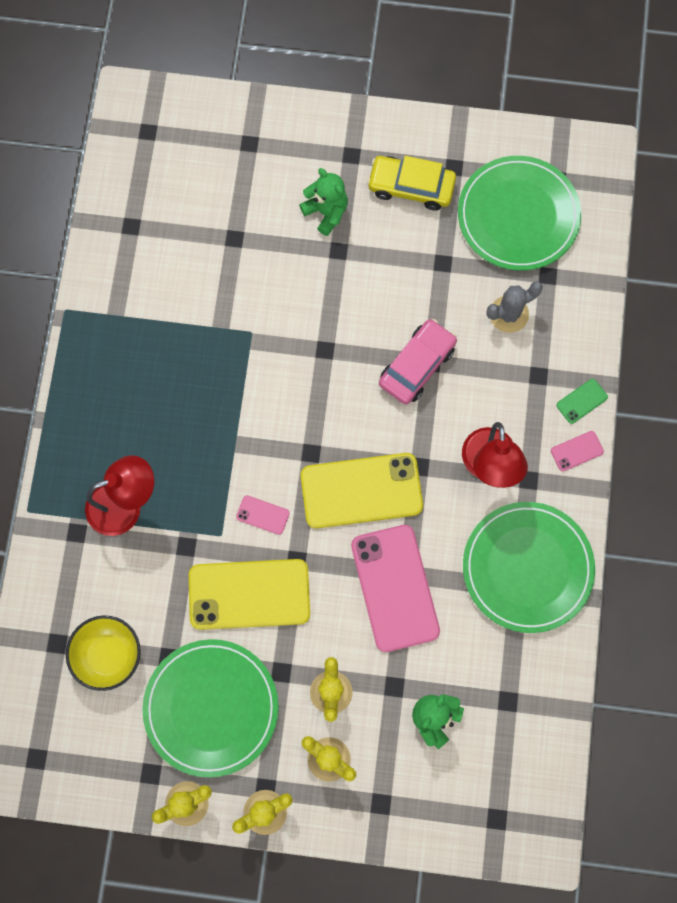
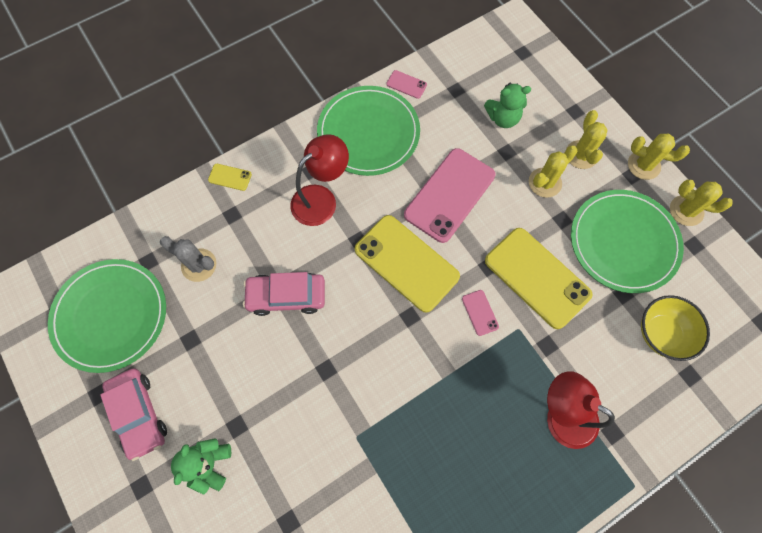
camera: 130 degrees left, 5 degrees down
yellow car [367,156,456,211] -> pink car [100,368,167,461]
pink phone [551,431,604,471] -> pink phone moved to [386,70,427,99]
green phone [556,379,608,424] -> yellow phone [208,164,252,191]

